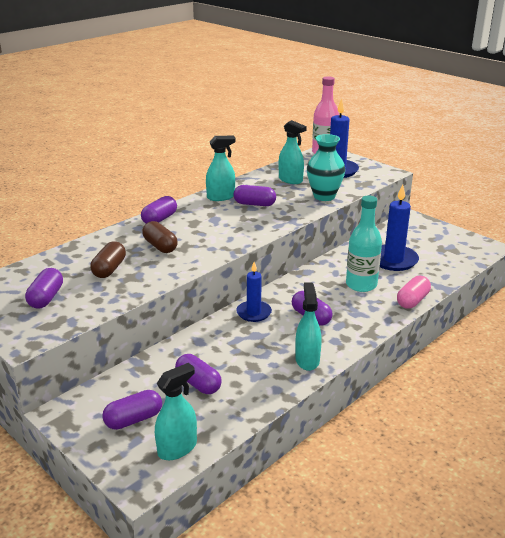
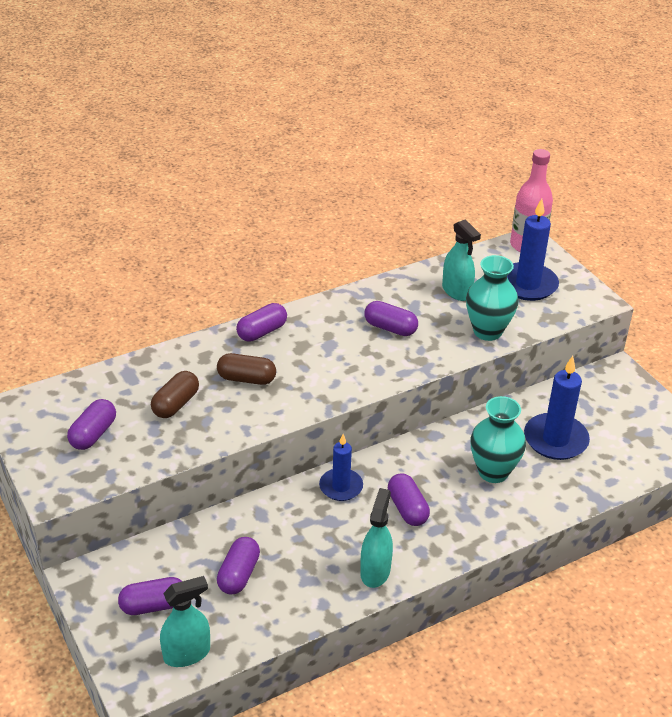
camera: 15 degrees right, 10 degrees up
brown capsule [142,221,178,253] -> brown capsule turned 60 degrees counterclockwise [217,353,276,385]
purple capsule [175,354,222,394] -> purple capsule turned 45 degrees clockwise [217,537,260,595]
turquoise spray bottle [206,136,236,201] -> none
turquoise bottle [346,195,382,292] -> turquoise vase [470,396,526,483]
pink capsule [397,276,431,309] -> none

